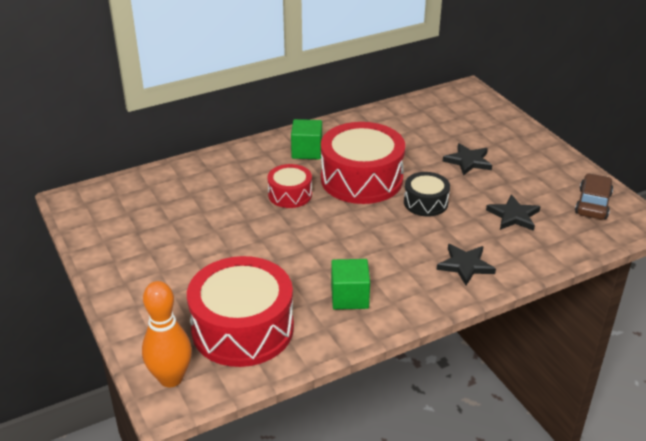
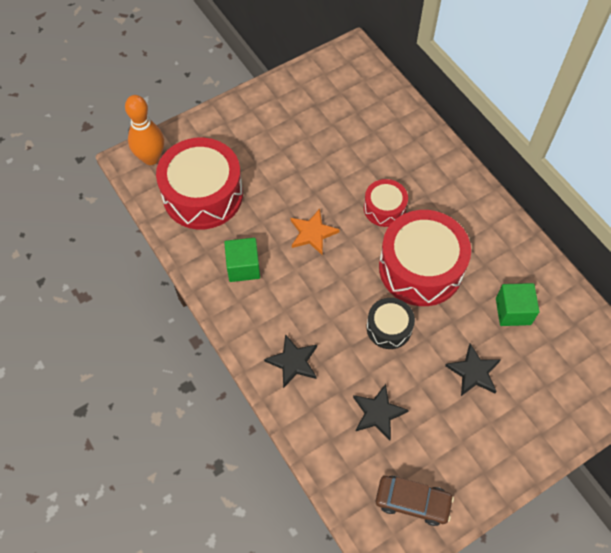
camera: 85 degrees right, 25 degrees up
green cube [291,119,322,159] -> green cube moved to [496,283,539,326]
none -> orange star [291,209,340,255]

